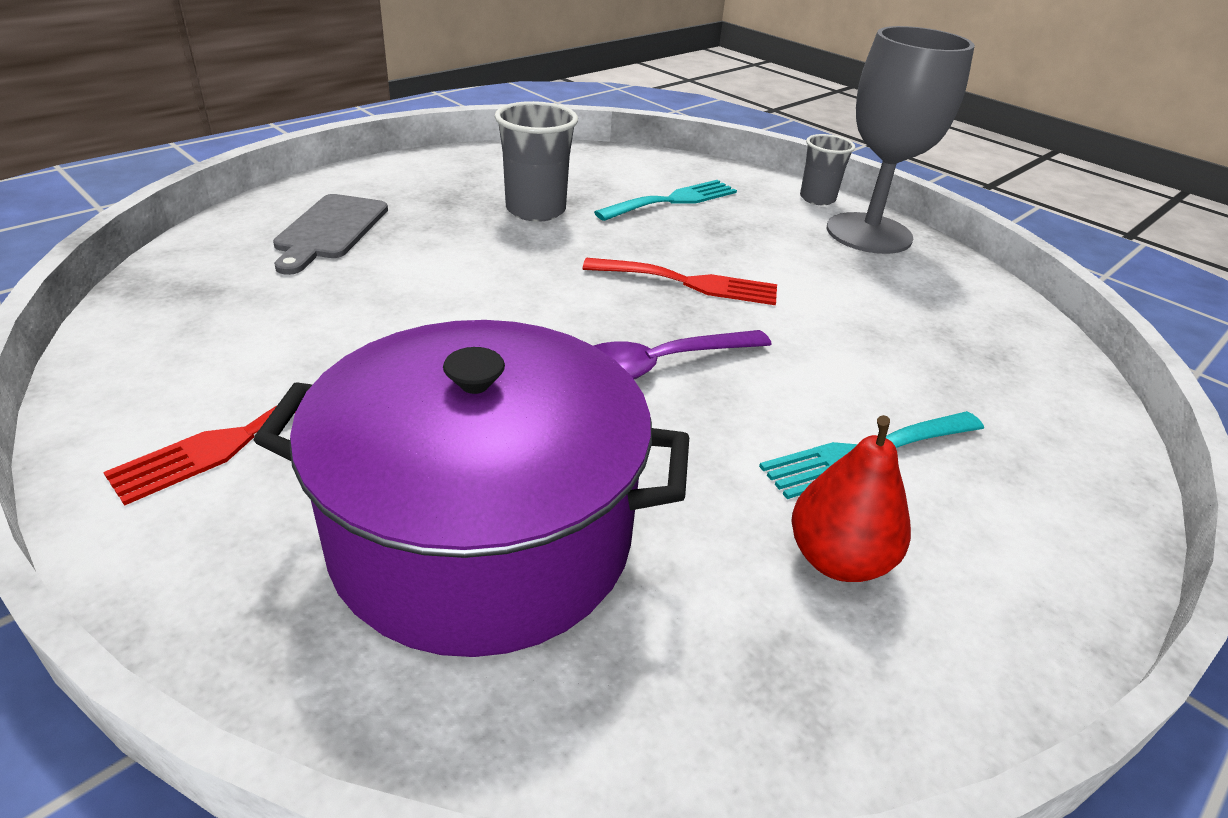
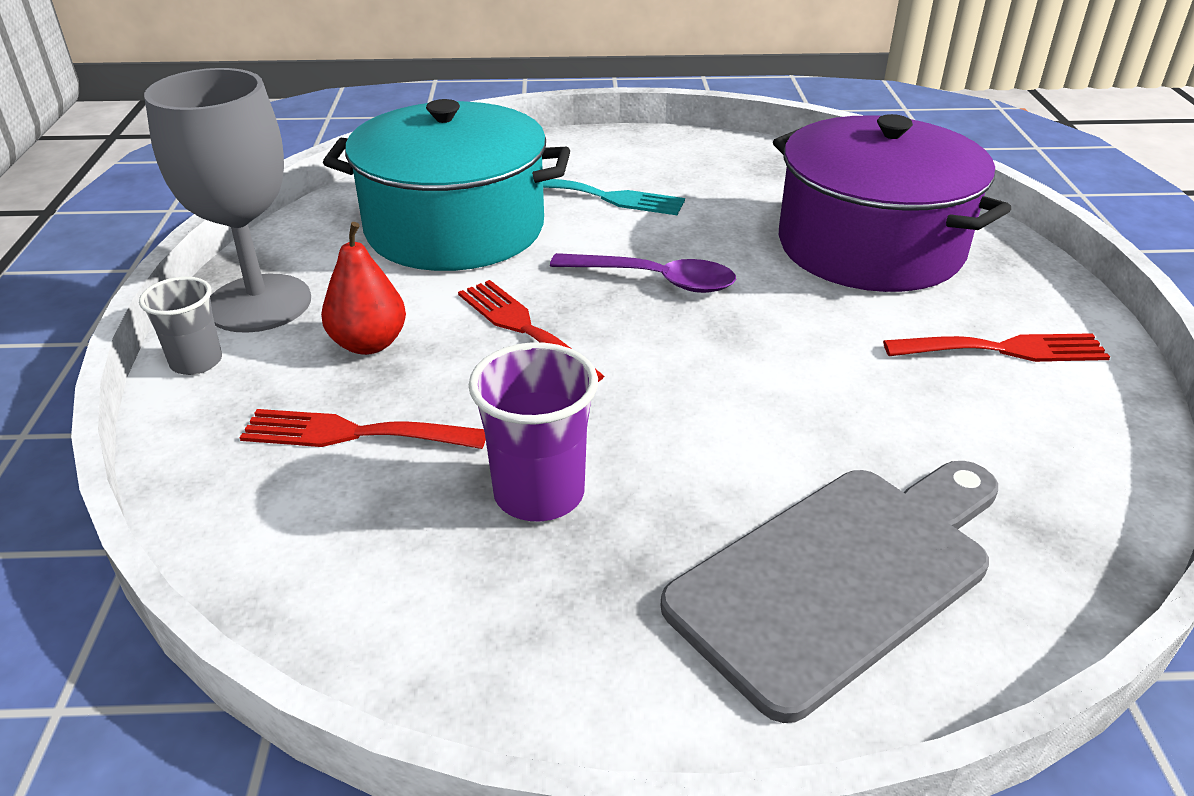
camera: 135 degrees left, 0 degrees up
grey cutting board [273,194,388,275] -> grey cutting board [660,461,998,723], size x1.64
grey cup [495,101,578,222] -> purple cup [469,342,598,521]
turquoise fork [594,180,737,221] -> red fork [240,409,486,449]
red pear [791,415,911,582] -> red pear moved to [321,222,406,355]
none -> turquoise pot [323,99,570,271]

